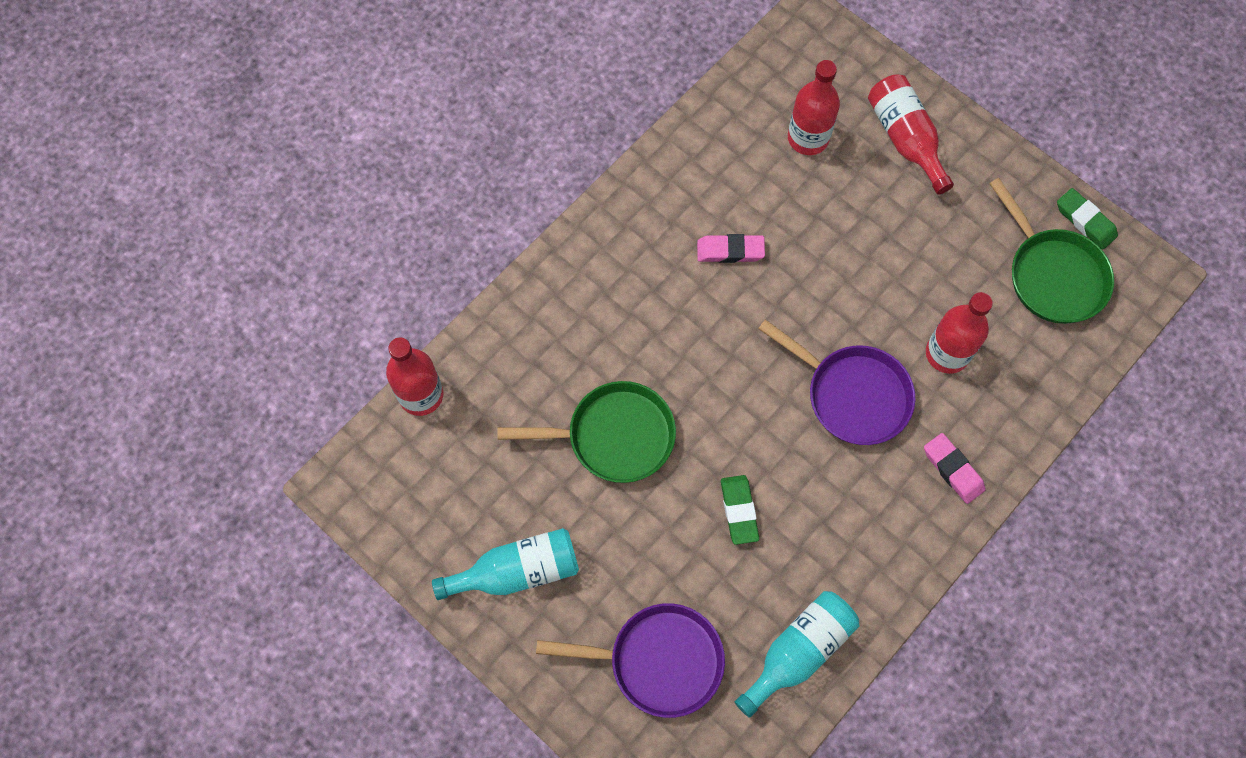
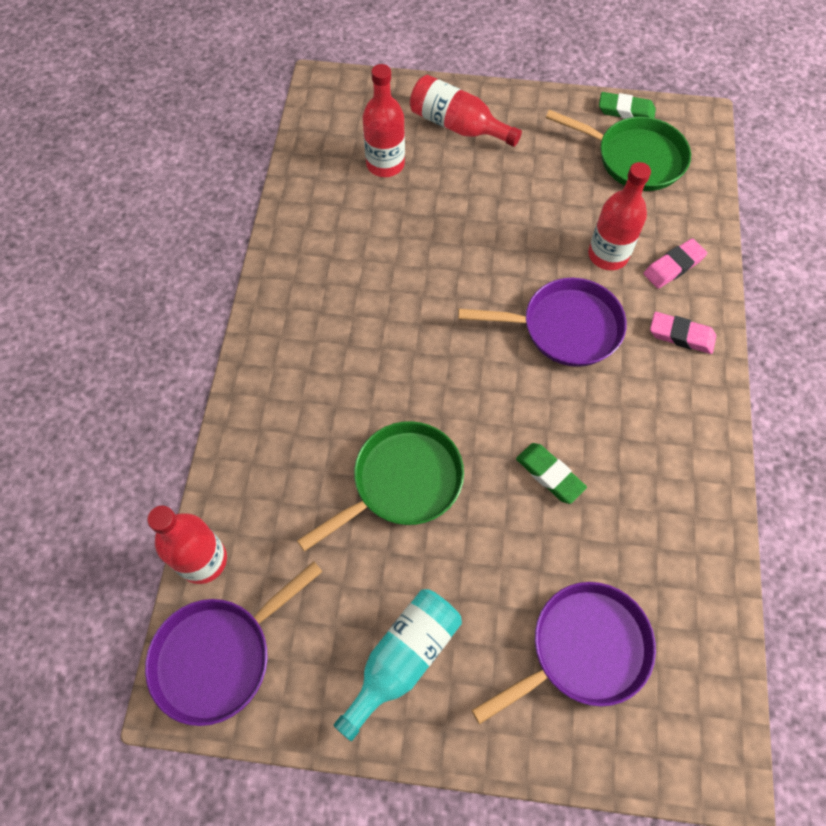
camera: 35 degrees left, 5 degrees down
pink eraser [697,234,765,263] -> pink eraser moved to [643,238,707,289]
turquoise bottle [735,591,859,718] -> none
none -> purple pan [145,561,323,726]

